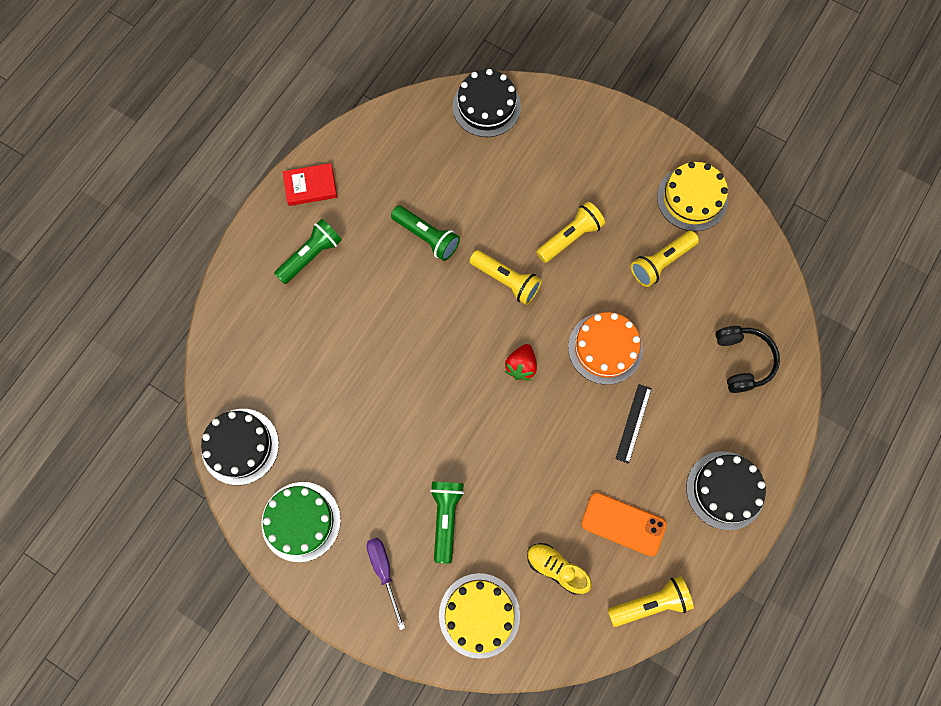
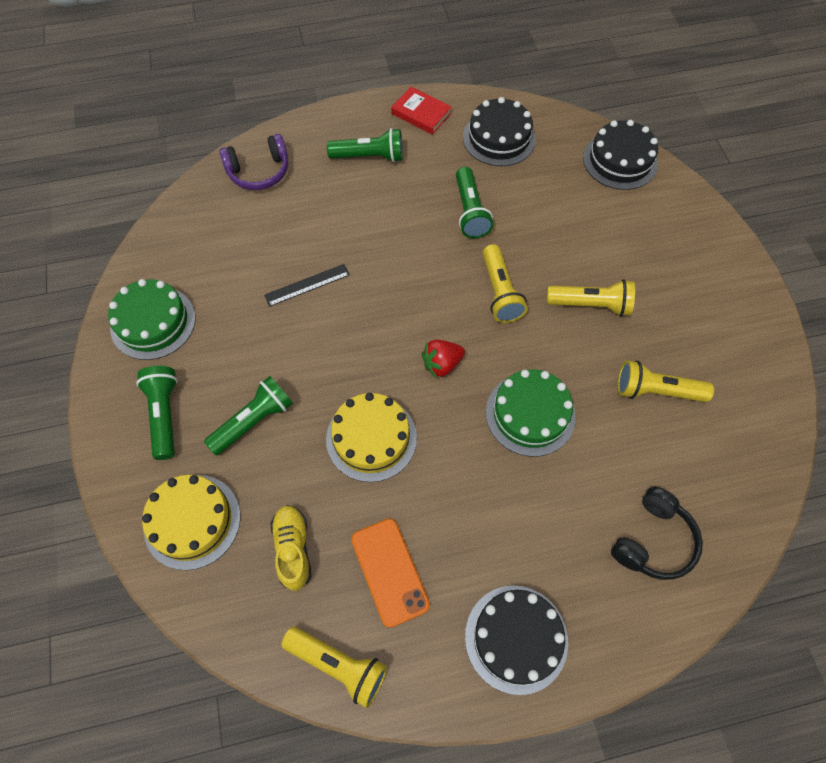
camera: 45 degrees right, 10 degrees down
black cake [201,409,279,485] -> black cake moved to [463,97,536,166]
purple screwdriver [366,538,405,630] -> green flashlight [136,366,178,460]
orange cake [568,312,643,385] -> green cake [486,369,576,457]
black ruler [615,384,652,464] -> black ruler moved to [264,264,350,307]
yellow cake [657,162,728,231] -> yellow cake moved to [326,393,417,482]
none -> purple headphones [219,134,288,190]

